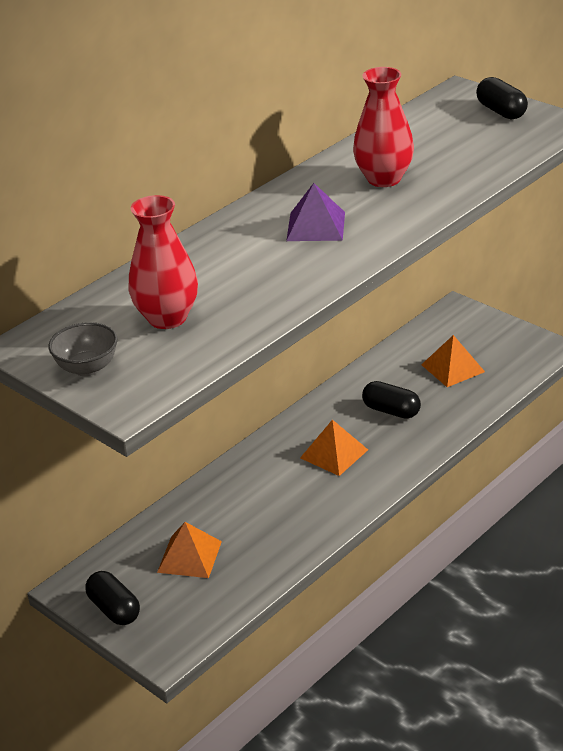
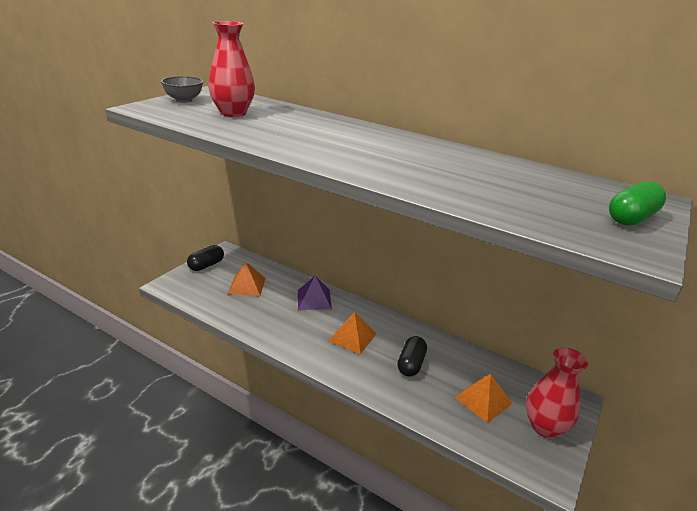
camera: 75 degrees right, 5 degrees down
purple pyramid [286,183,345,241] -> purple pyramid moved to [298,276,332,310]
red vase [353,67,414,187] -> red vase moved to [526,347,588,438]
black capsule [476,77,528,119] -> green capsule [609,181,666,226]

